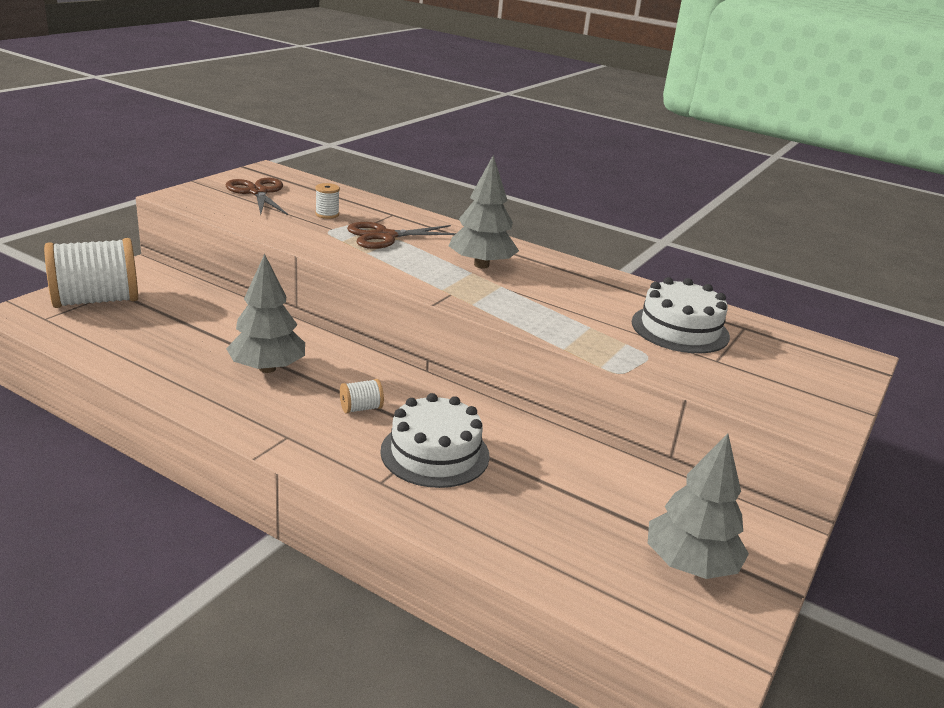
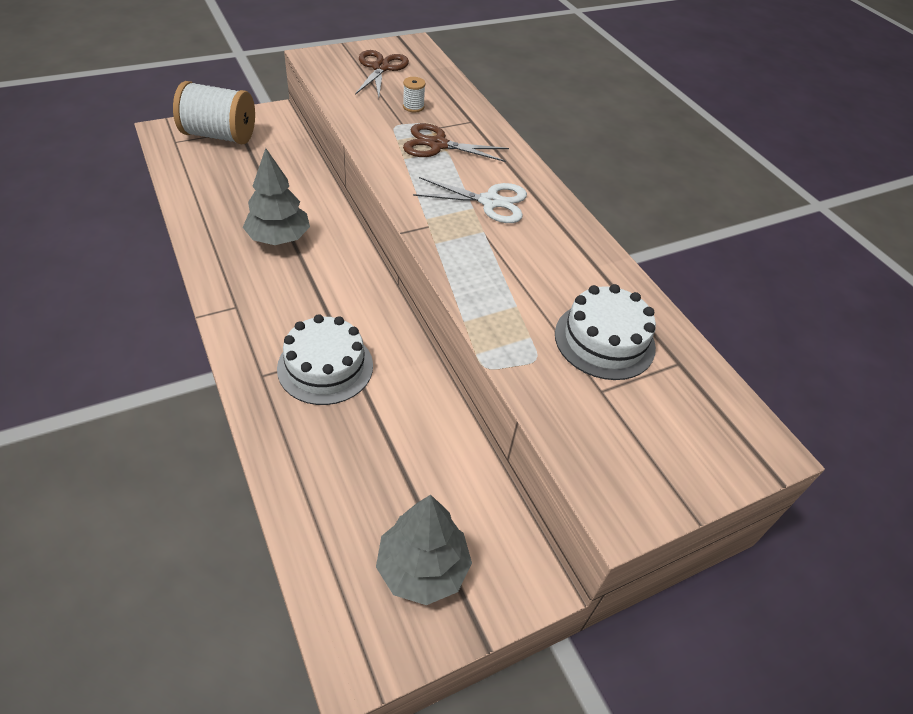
camera: 30 degrees right, 20 degrees up
white spool [340,379,384,414] -> none
grey tree [449,155,519,268] -> white scissors [413,177,527,223]

